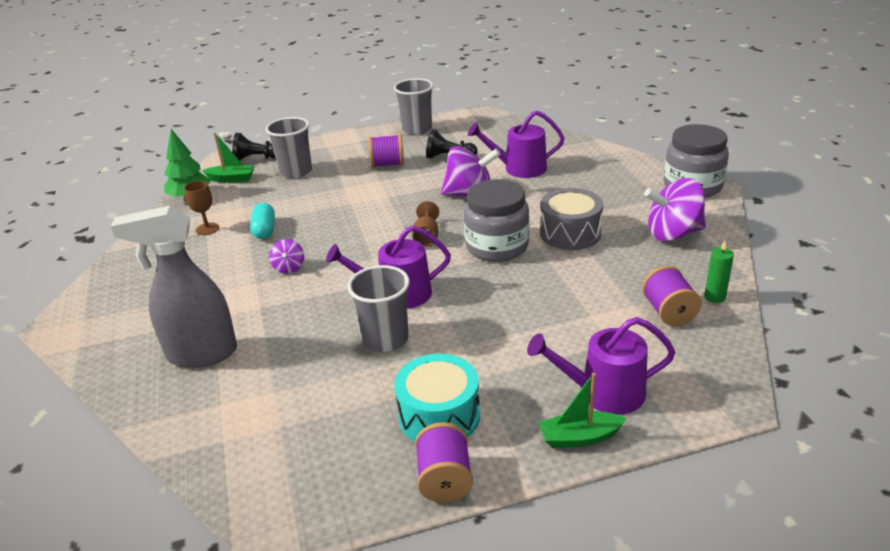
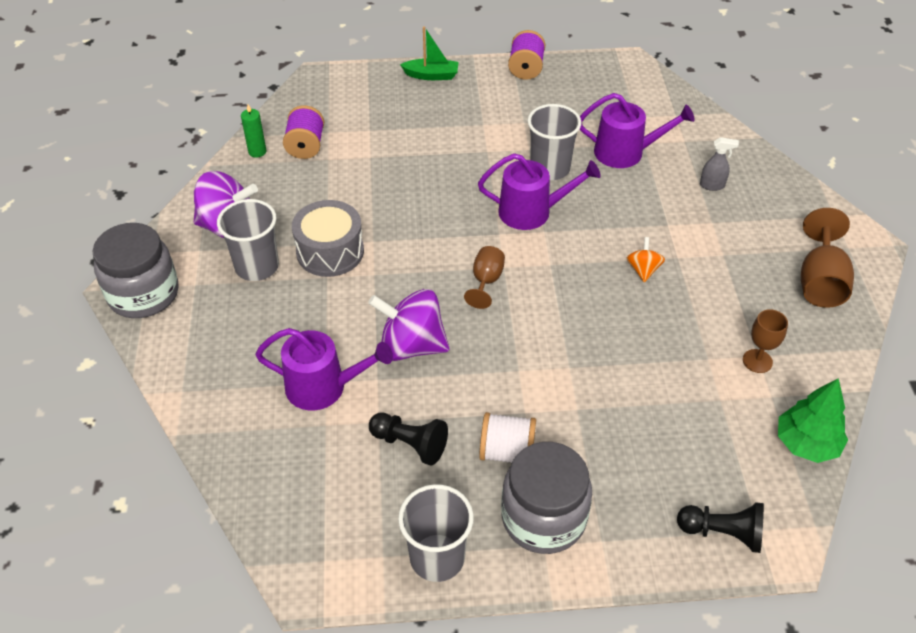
camera: 170 degrees left, 15 degrees up
grey spray bottle [111,206,237,368] -> grey spray bottle [700,137,739,191], size x0.40
green boat [202,133,255,183] -> none
turquoise capsule [250,203,275,239] -> none
grey cup [266,117,312,178] -> grey cup moved to [217,199,279,281]
purple spinning top [269,239,304,274] -> orange spinning top [627,237,665,282]
purple spool [368,134,404,168] -> white spool [479,412,536,463]
turquoise drum [395,354,480,442] -> none
grey jar [464,179,530,262] -> grey jar moved to [501,442,592,554]
purple watering can [527,317,676,414] -> purple watering can moved to [580,93,695,168]
none -> brown goblet [801,208,854,308]

